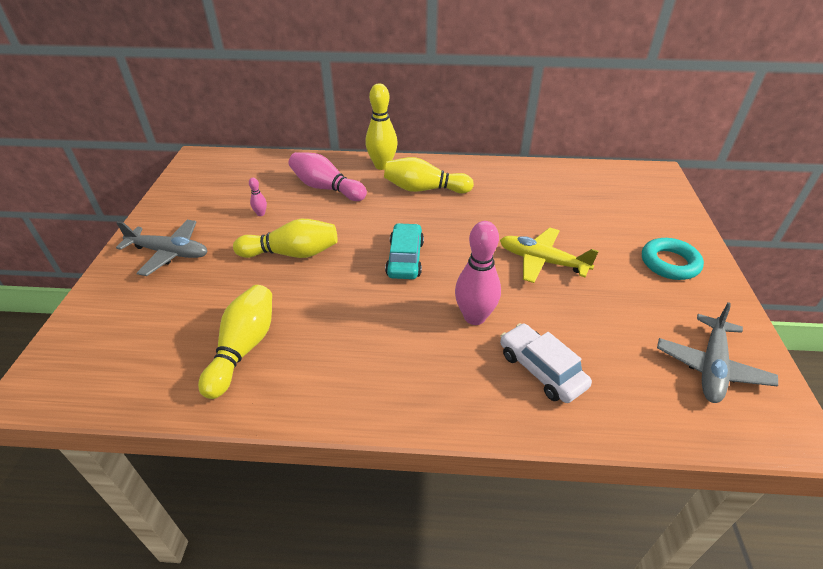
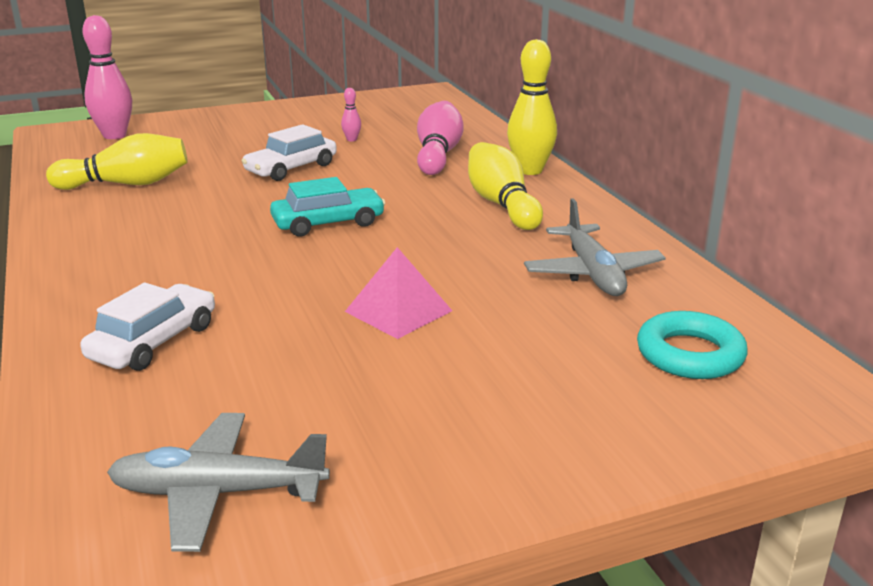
camera: 65 degrees right, 15 degrees down
grey plane [116,220,207,276] -> grey plane moved to [524,198,666,296]
yellow bowling pin [233,219,338,258] -> white car [241,124,337,181]
pink bowling pin [455,221,501,325] -> pink bowling pin moved to [82,15,132,139]
yellow plane [500,228,599,283] -> pink pyramid [345,247,452,339]
turquoise ring [642,238,704,280] -> turquoise ring moved to [637,311,748,379]

